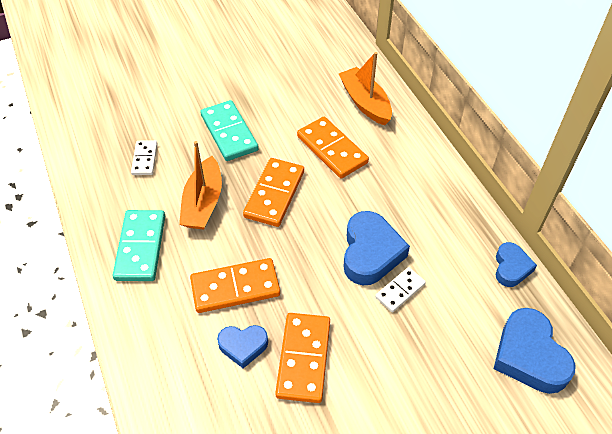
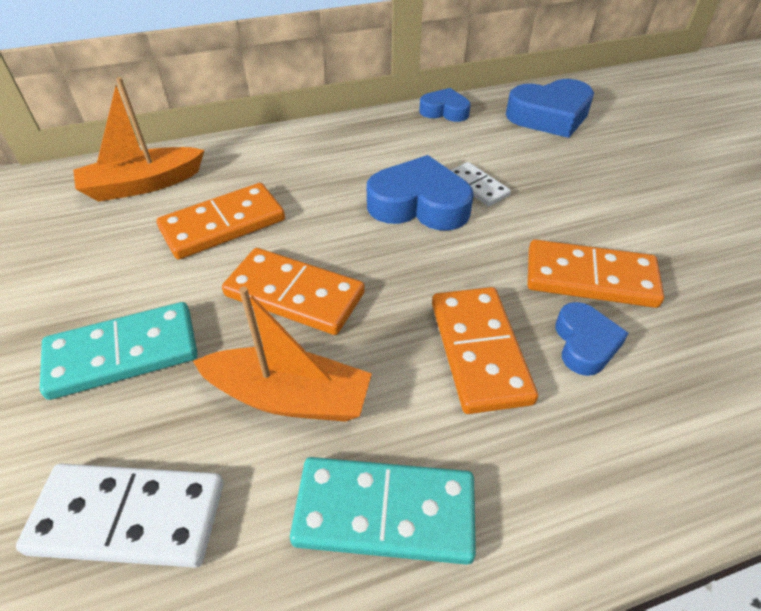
camera: 85 degrees left, 5 degrees down
white domino [131,140,158,175] -> white domino [16,463,224,568], size x1.71

